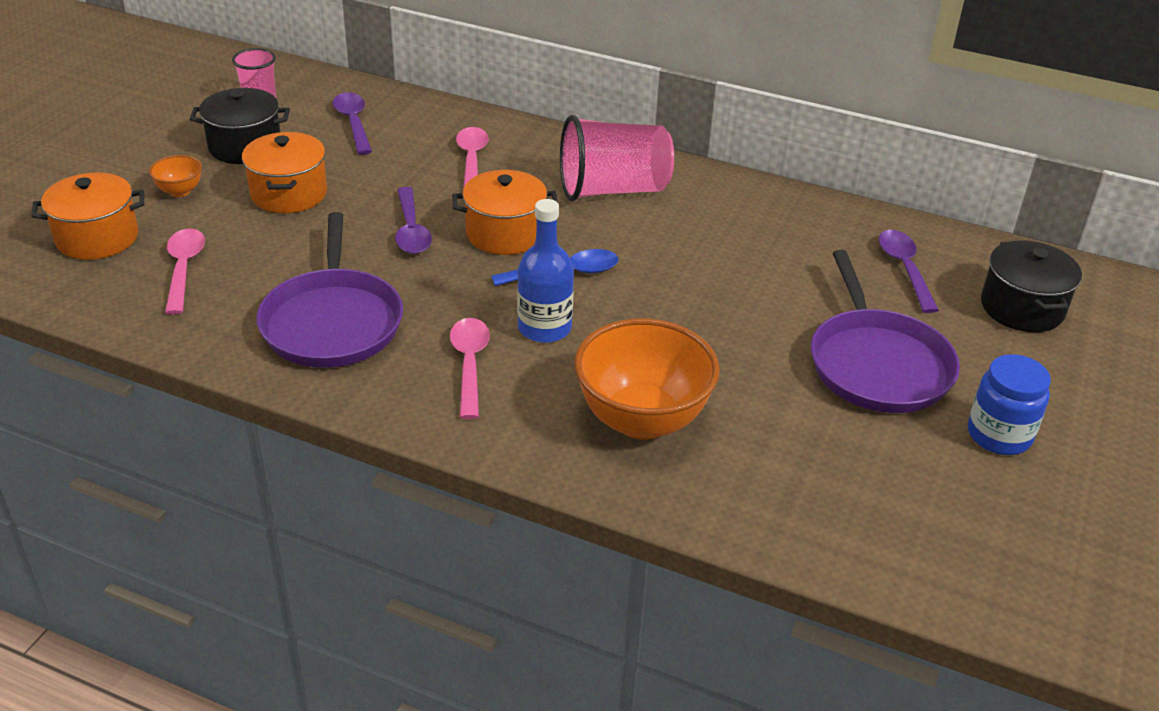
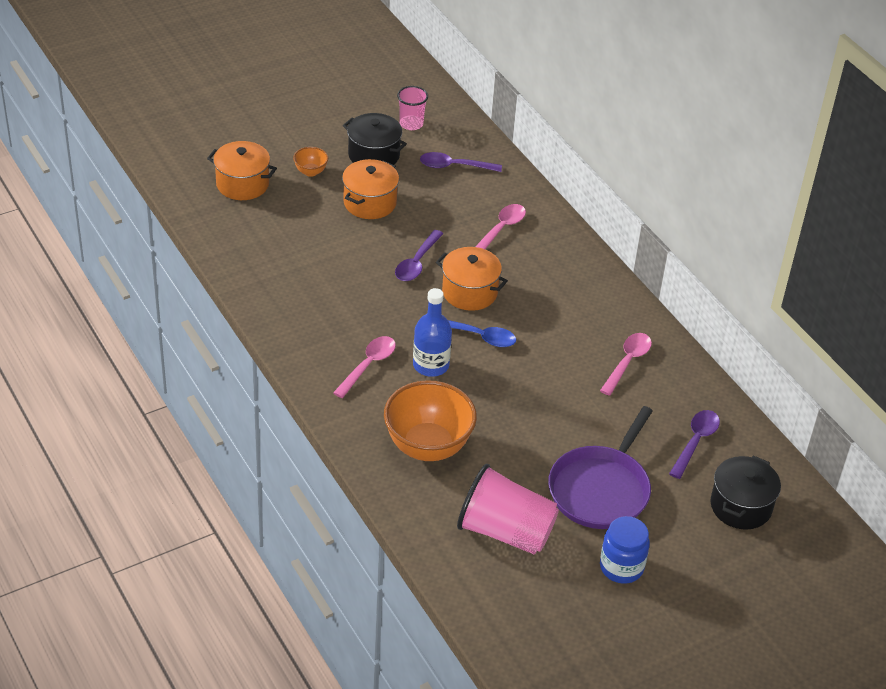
camera: 35 degrees right, 5 degrees up
pink spoon [165,229,205,315] -> pink spoon moved to [600,333,652,396]
purple pan [257,212,403,368] -> none
purple spoon [333,92,372,155] -> purple spoon turned 105 degrees counterclockwise [420,152,502,172]
pink cup [560,115,674,201] -> pink cup moved to [457,464,559,555]

